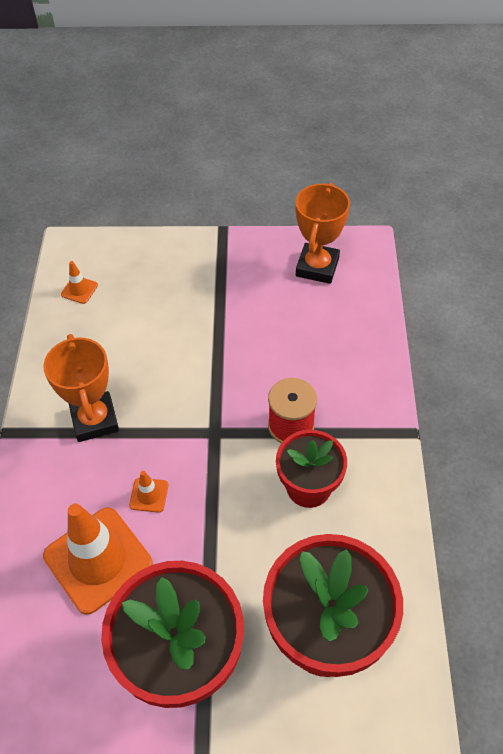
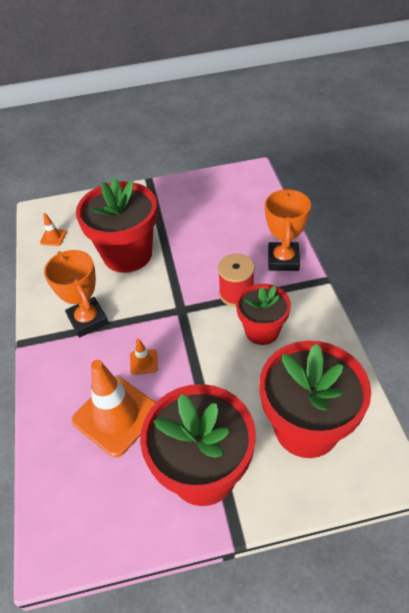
camera: 10 degrees left, 5 degrees down
orange trophy [295,183,350,284] -> orange trophy moved to [265,188,311,271]
none -> red flower pot [76,177,157,273]

